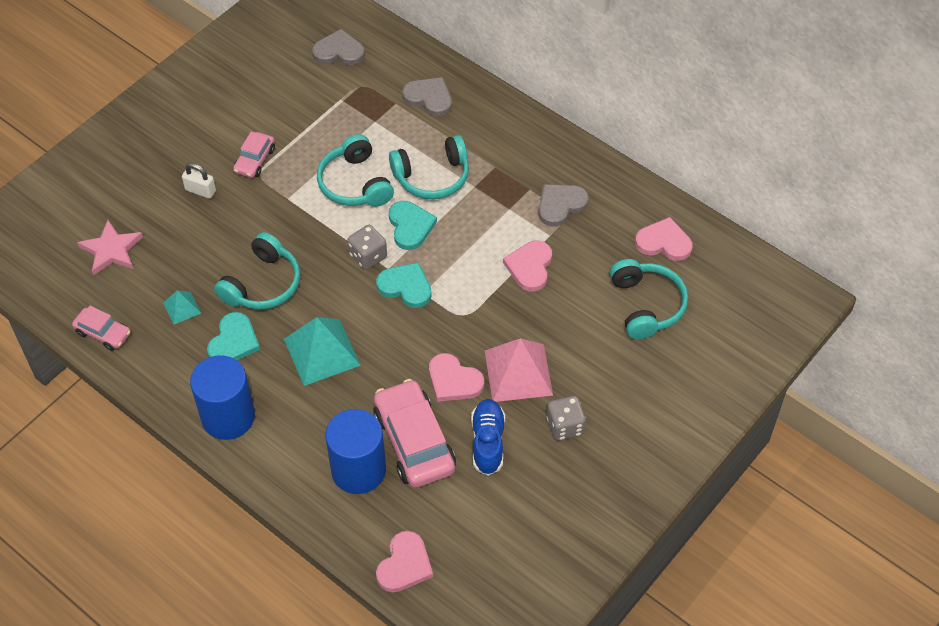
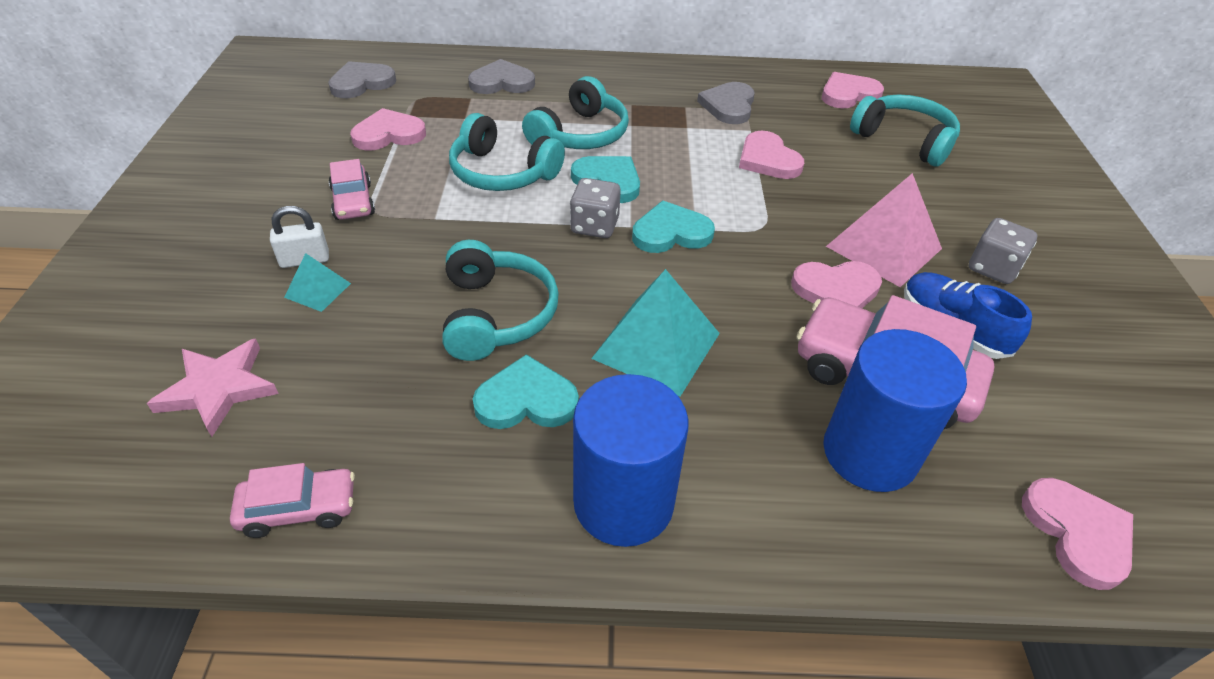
camera: 40 degrees left, 10 degrees down
turquoise pyramid [163,290,201,324] -> turquoise pyramid moved to [284,253,351,312]
turquoise heart [207,312,260,360] -> turquoise heart turned 75 degrees counterclockwise [473,354,579,429]
none -> pink heart [350,108,426,151]

